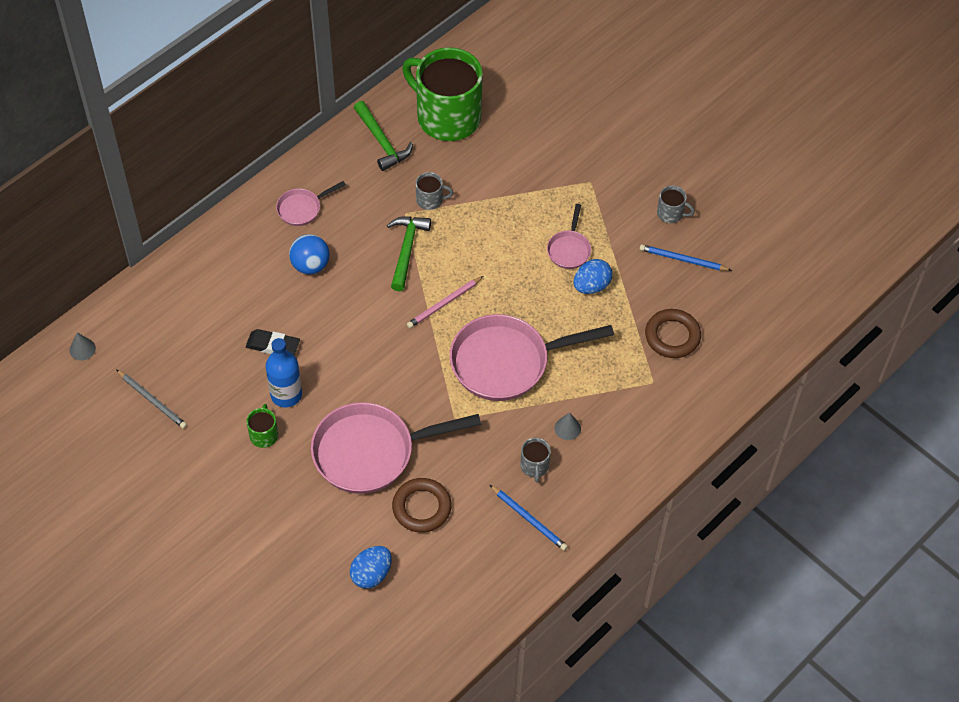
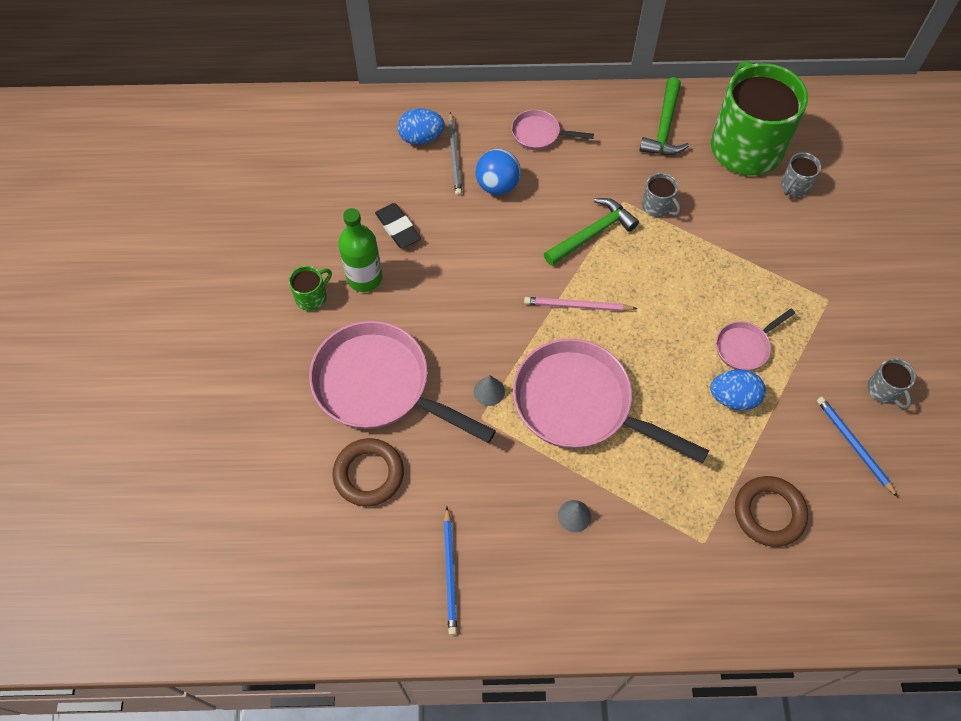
camera: 45 degrees right, 5 degrees up
grey cone [69,333,96,360] -> grey cone moved to [474,375,505,406]
grey pencil [116,369,187,429] -> grey pencil moved to [448,112,462,196]
blue bottle [266,338,302,408] -> green bottle [338,208,382,292]
blue egg [350,546,392,589] -> blue egg moved to [398,108,445,145]
grey mug [520,438,551,483] -> grey mug moved to [781,152,821,197]

